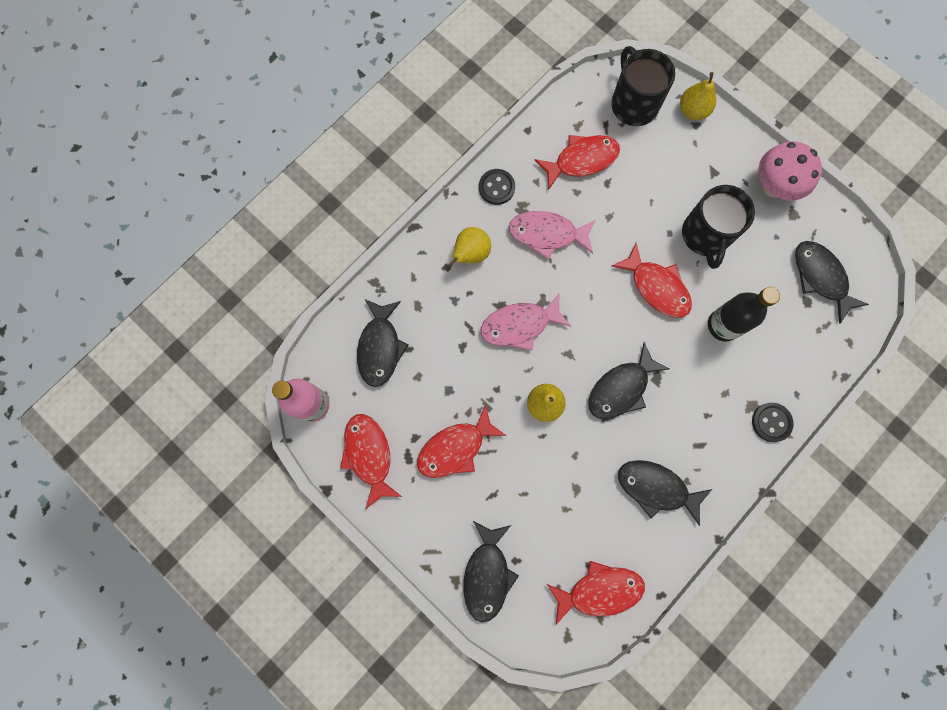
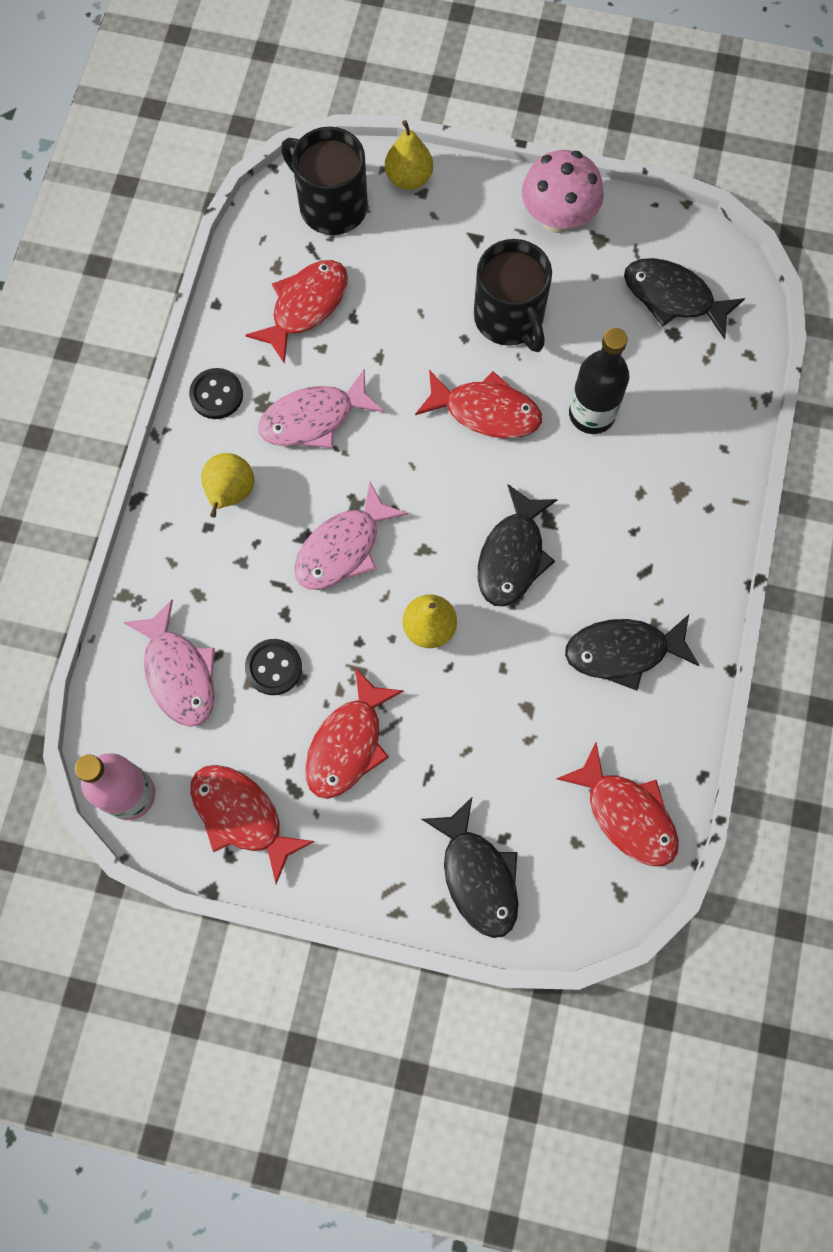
camera: 30 degrees left, 5 degrees down
black fish [357,299,409,387] -> pink fish [123,599,215,727]
red fish [547,561,645,625] -> red fish turned 90 degrees clockwise [556,743,679,866]
black button [752,403,794,442] -> black button moved to [245,639,302,695]

